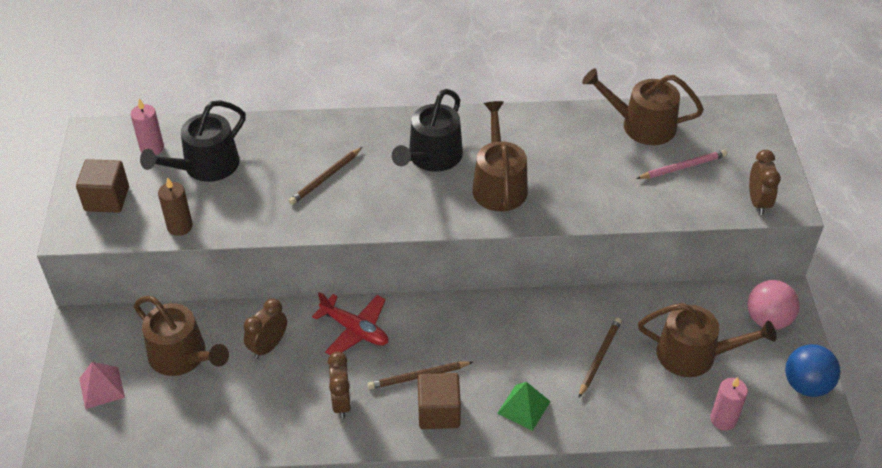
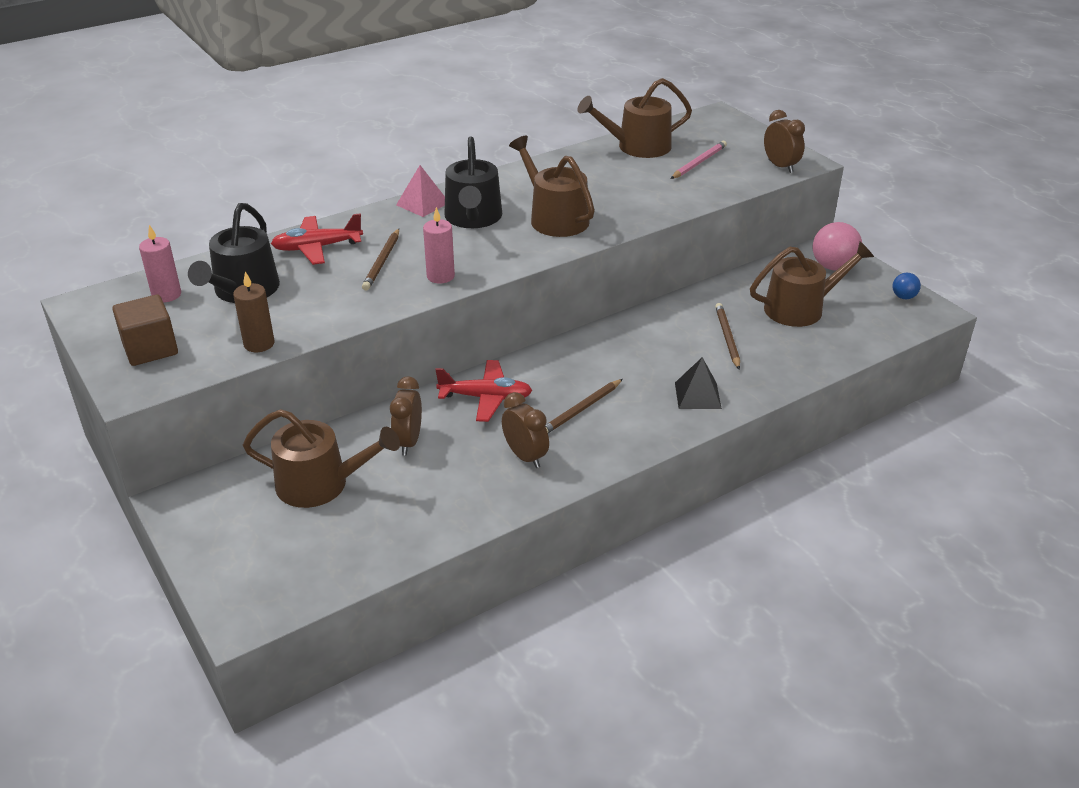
camera: 30 degrees left, 10 degrees down
pink pyramid [79,362,125,409] -> pink pyramid moved to [396,165,445,217]
brown cube [418,373,461,429] -> none
green pyramid [497,382,551,431] -> black pyramid [675,357,722,409]
pink candle [710,377,748,431] -> pink candle moved to [423,207,455,284]
blue ball [785,344,840,397] -> blue ball [893,273,921,300], size x0.54
none -> red plane [271,213,363,265]

